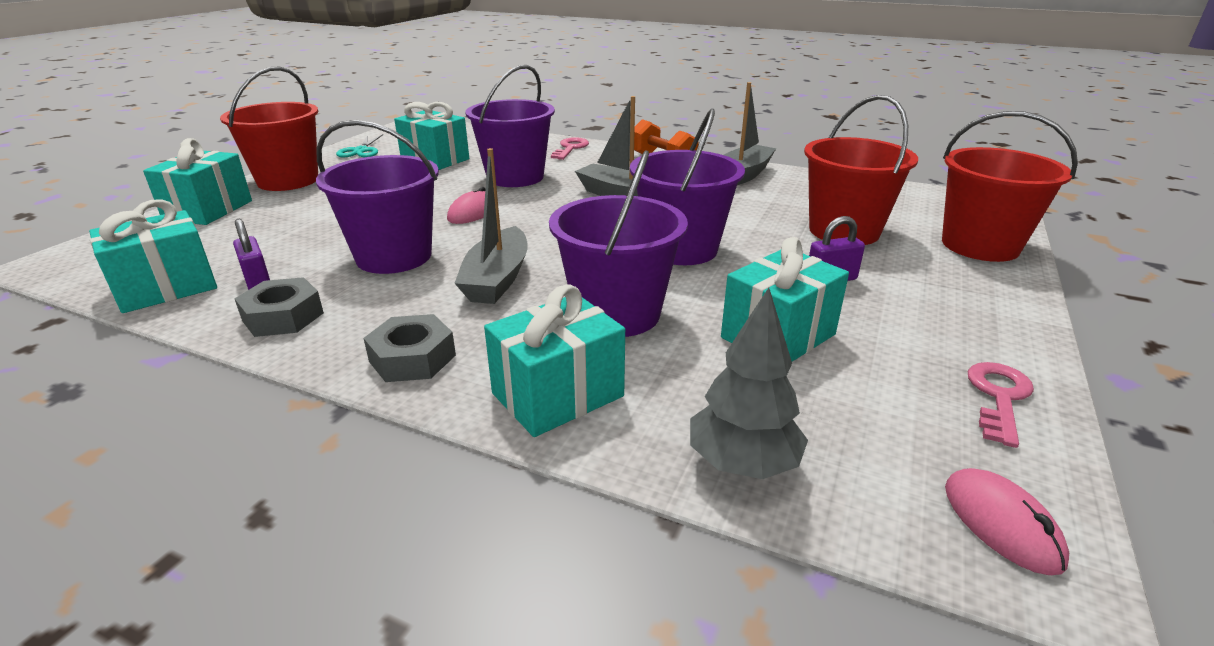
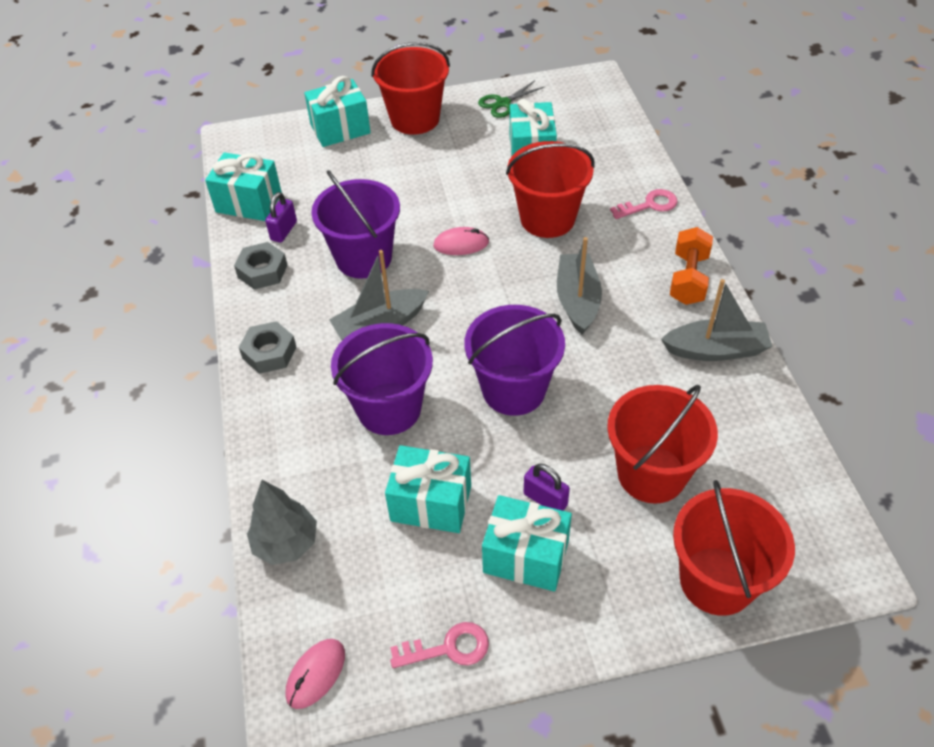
camera: 55 degrees right, 20 degrees up
turquoise scissors [336,134,383,157] -> green scissors [478,80,544,118]
purple bucket [465,65,555,187] -> red bucket [506,141,594,238]
turquoise gift [484,284,625,437] -> turquoise gift moved to [482,495,572,591]

